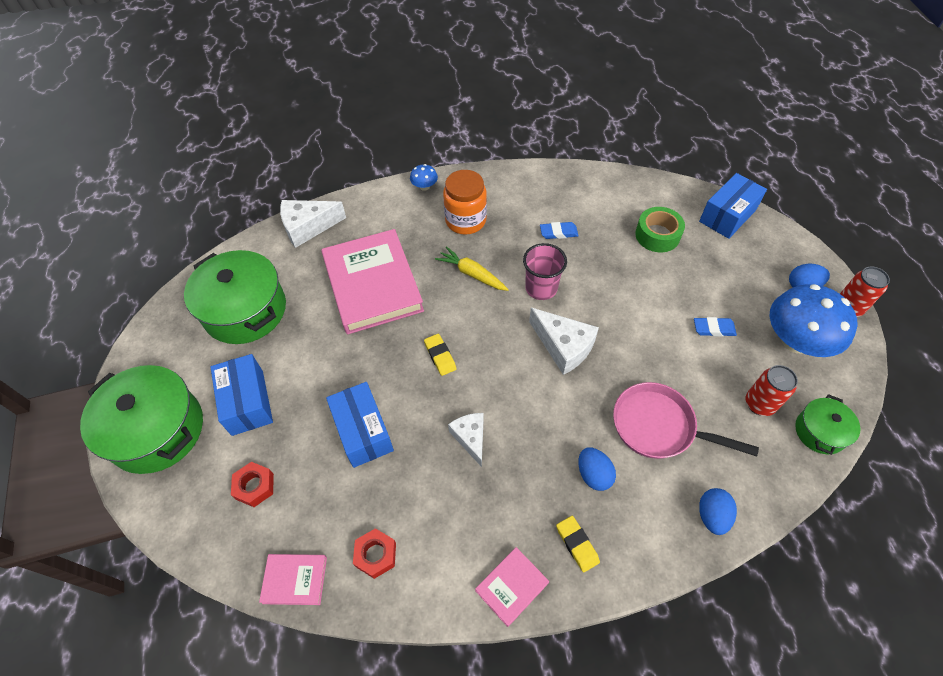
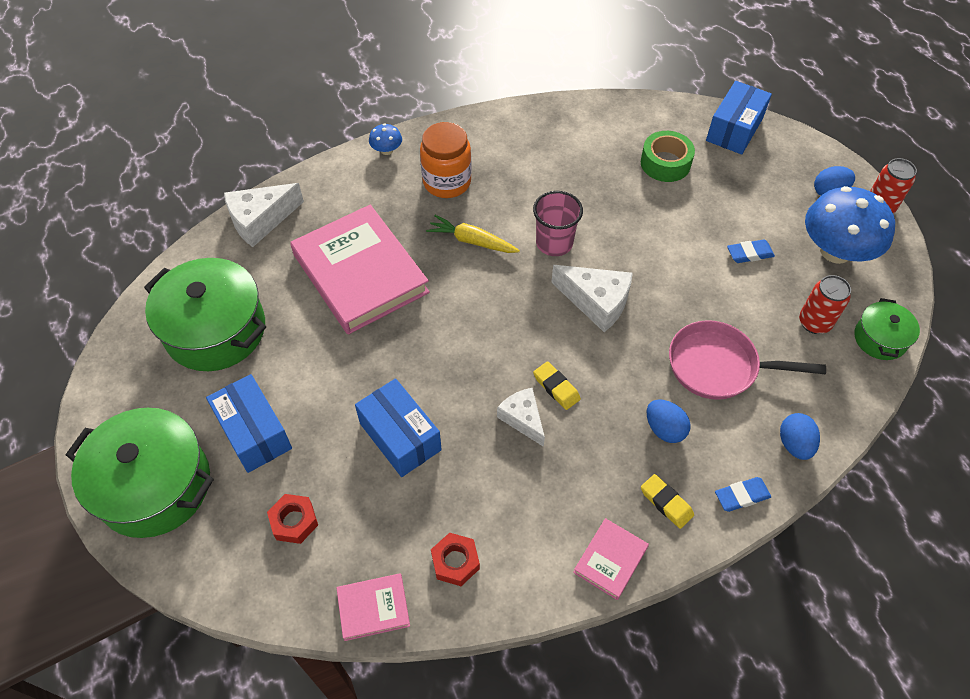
camera: 15 degrees left, 0 degrees up
yellow eraser [424,334,457,376] -> yellow eraser moved to [533,361,581,410]
blue eraser [540,222,578,239] -> blue eraser moved to [715,477,771,512]

